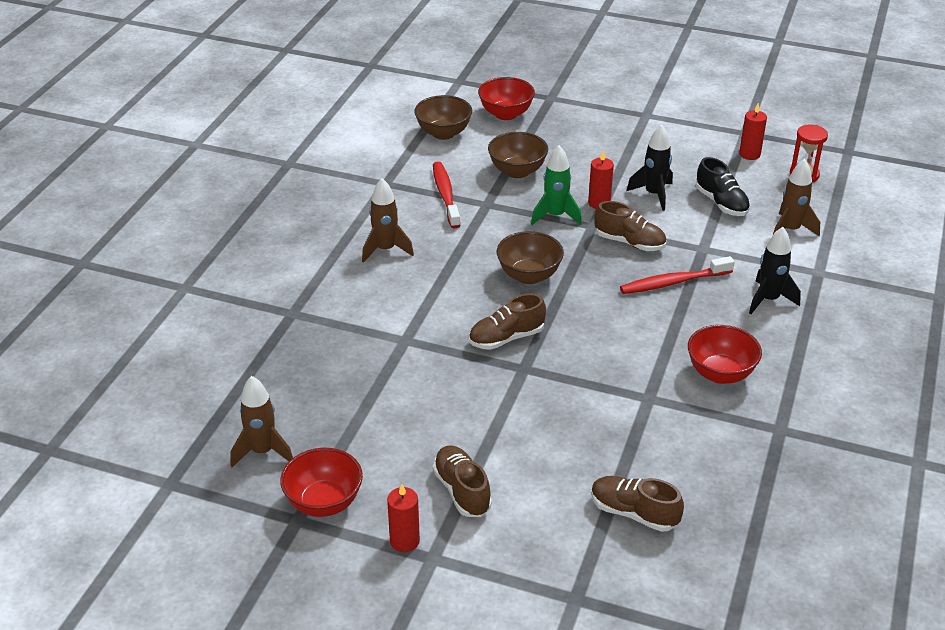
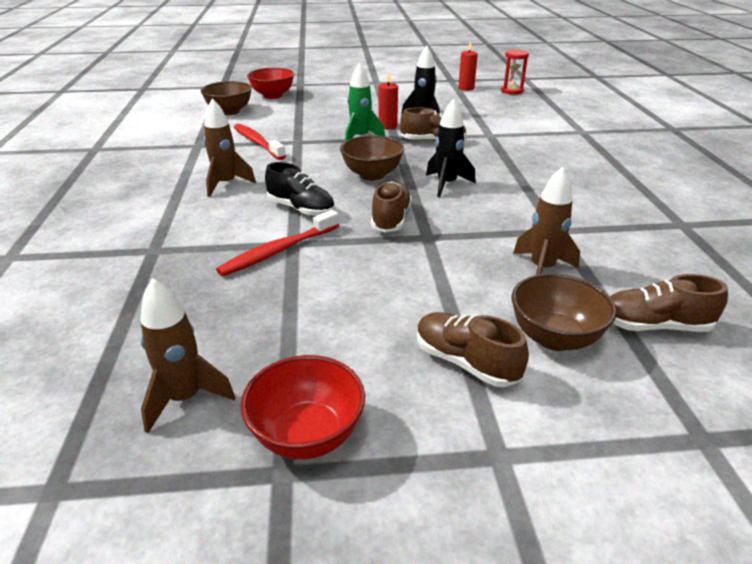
camera: 25 degrees left, 5 degrees down
red candle [387,484,420,552] -> none
brown shoe [469,293,546,350] -> brown shoe turned 150 degrees clockwise [371,182,412,233]
brown bowl [488,132,548,178] -> brown bowl moved to [512,273,616,351]
red toothbrush [620,256,735,294] -> red toothbrush moved to [216,210,339,276]
red bowl [688,325,762,384] -> none
black shoe [696,157,750,216] -> black shoe moved to [265,162,334,217]
black rocket [749,227,801,314] -> black rocket moved to [426,98,476,197]
brown rocket [773,159,820,237] -> brown rocket moved to [513,167,580,275]

